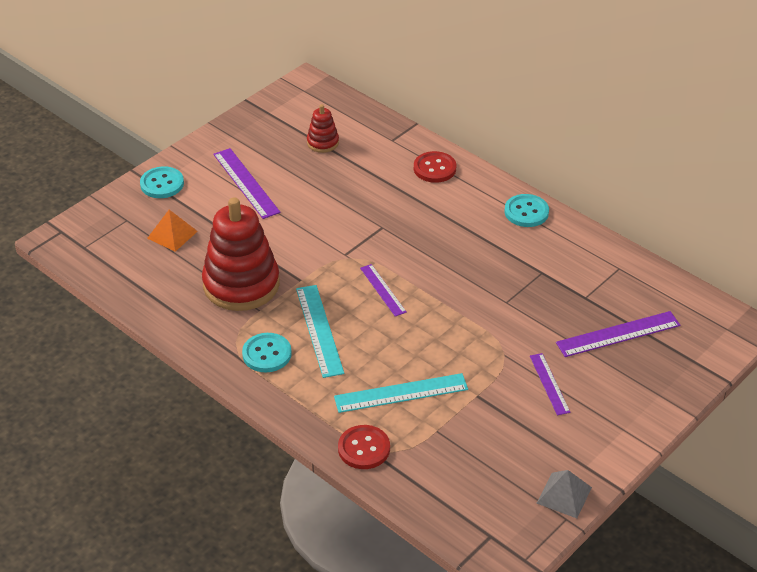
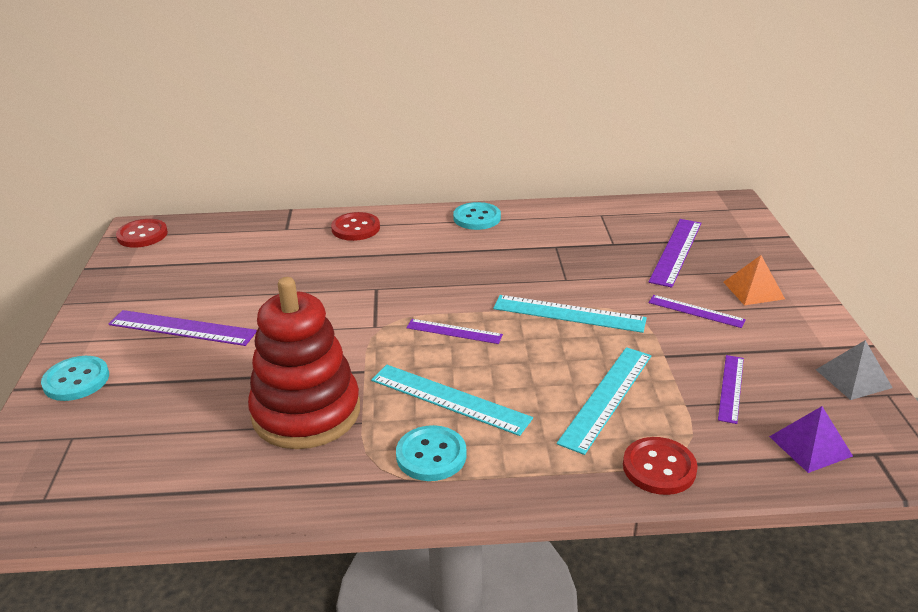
camera: 45 degrees left, 10 degrees down
orange pyramid [147,210,198,252] -> orange pyramid moved to [724,255,785,305]
red stacking toy [307,104,339,153] -> none
none -> red button [116,219,168,248]
none -> turquoise ruler [493,295,647,333]
none -> purple ruler [718,355,744,424]
none -> purple pyramid [769,406,853,473]

